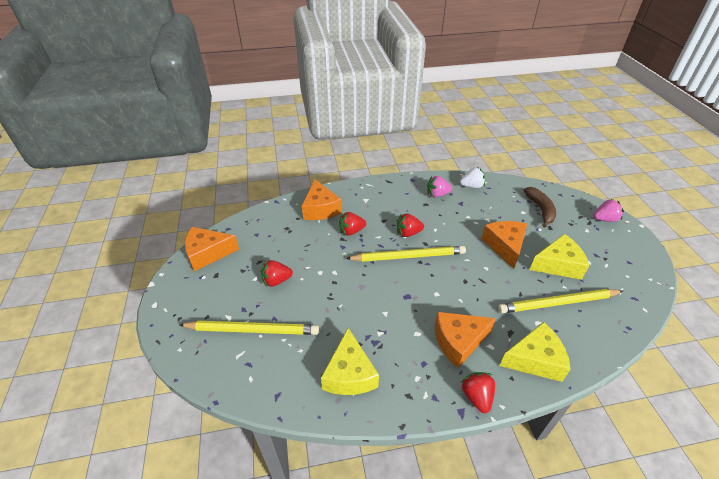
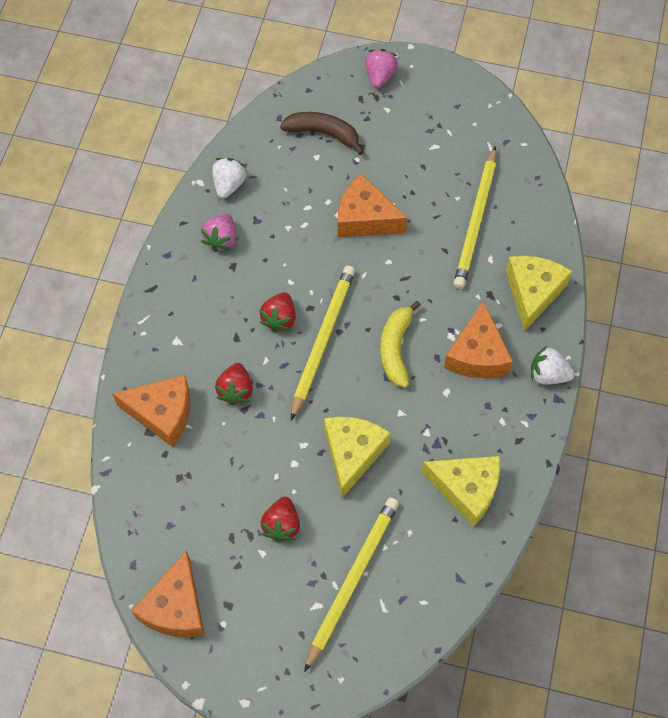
camera: 65 degrees left, 20 degrees up
red strawberry [461,372,495,413] -> white strawberry [531,346,575,385]
yellow cheese [530,234,589,280] -> yellow cheese moved to [324,417,391,498]
none -> yellow banana [380,301,421,388]

